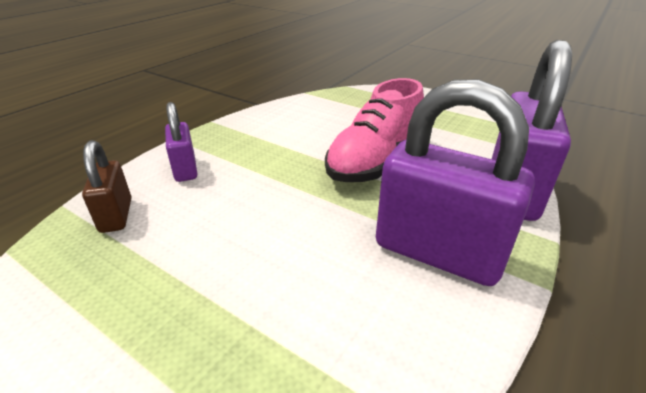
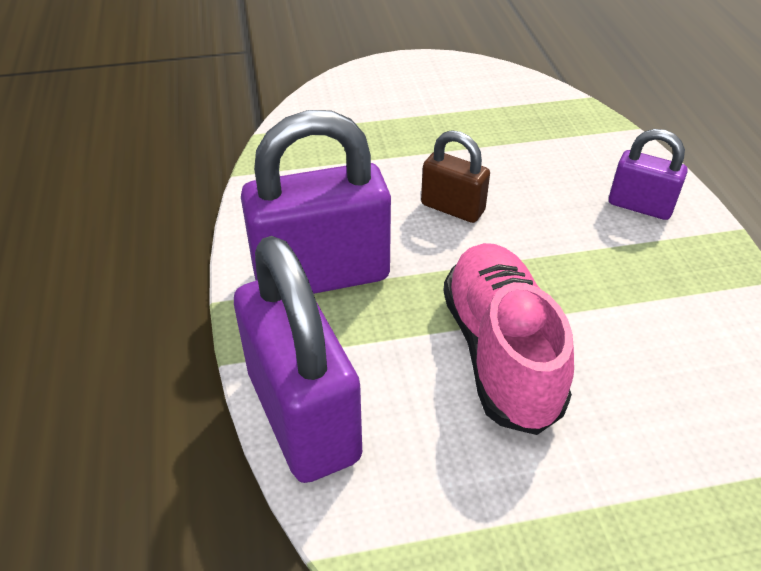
camera: 135 degrees right, 10 degrees up
brown padlock [82,140,131,233] -> brown padlock moved to [421,130,490,223]

